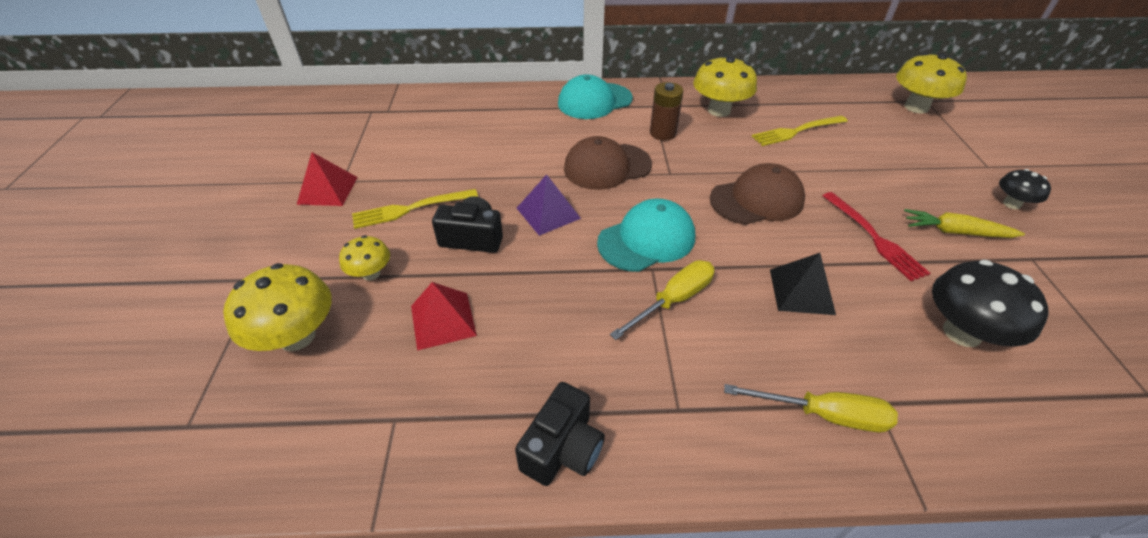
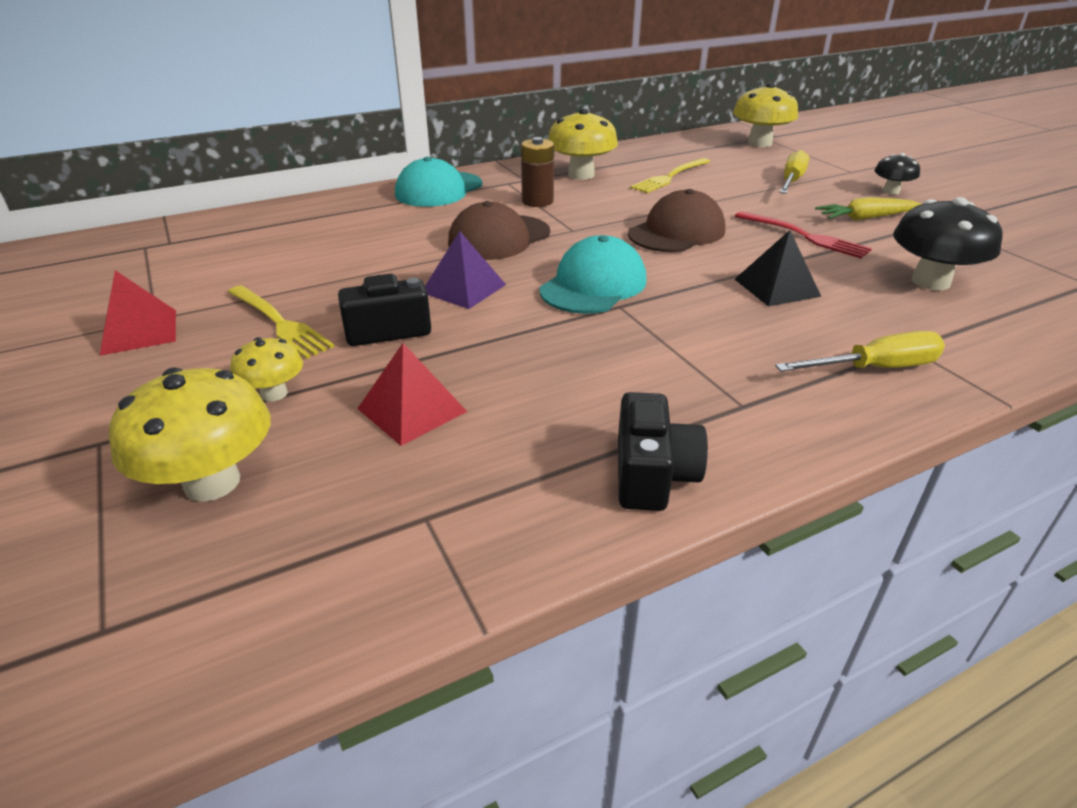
camera: 25 degrees left, 10 degrees down
yellow fork [352,189,478,229] -> yellow fork turned 90 degrees counterclockwise [228,285,335,359]
yellow screwdriver [610,260,715,340] -> yellow screwdriver moved to [779,150,809,194]

